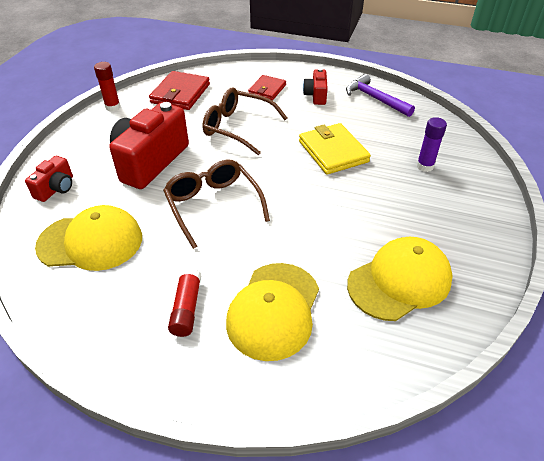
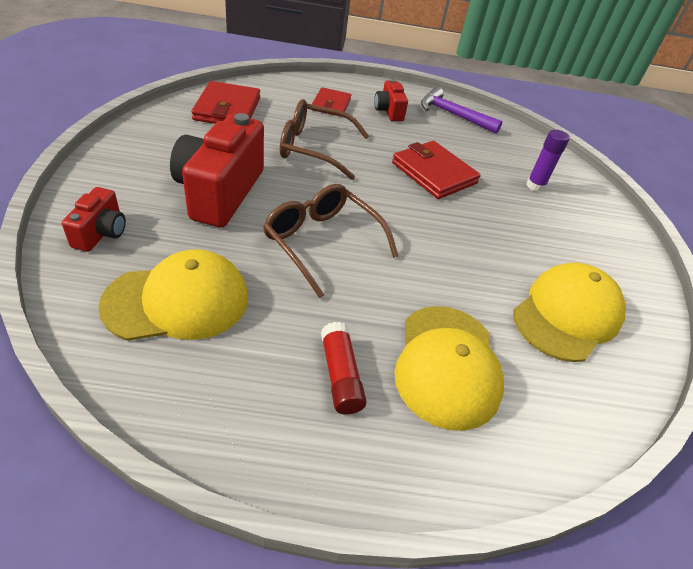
camera: 20 degrees left, 0 degrees up
red glue stick [94,62,121,112] -> none
yellow wallet [299,123,371,175] -> red wallet [392,141,481,199]

